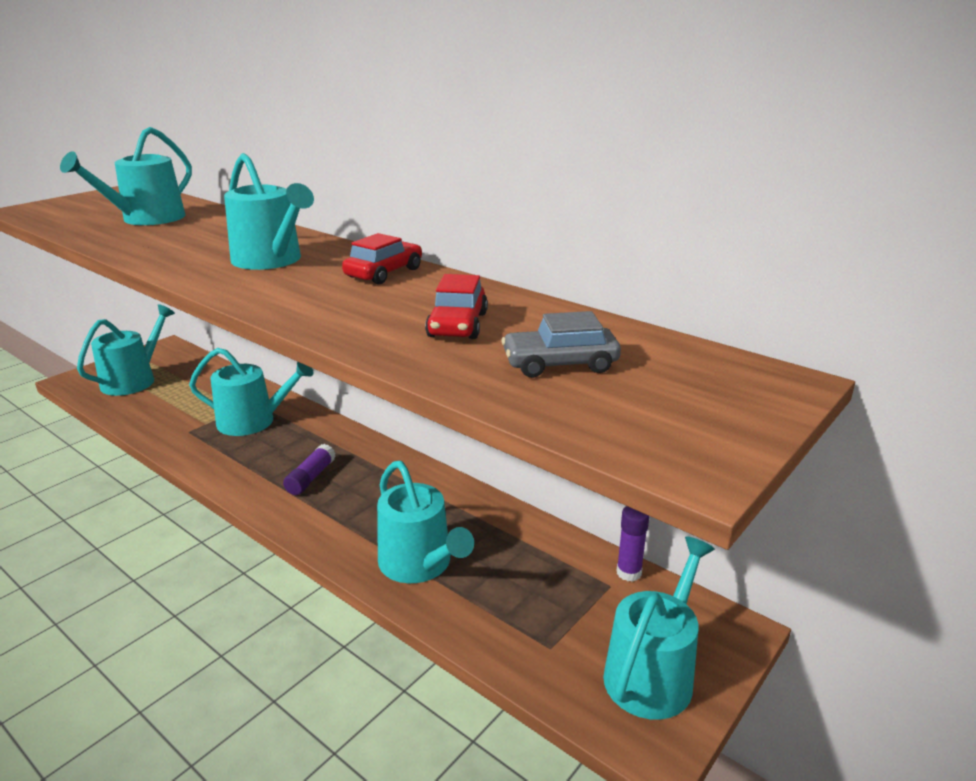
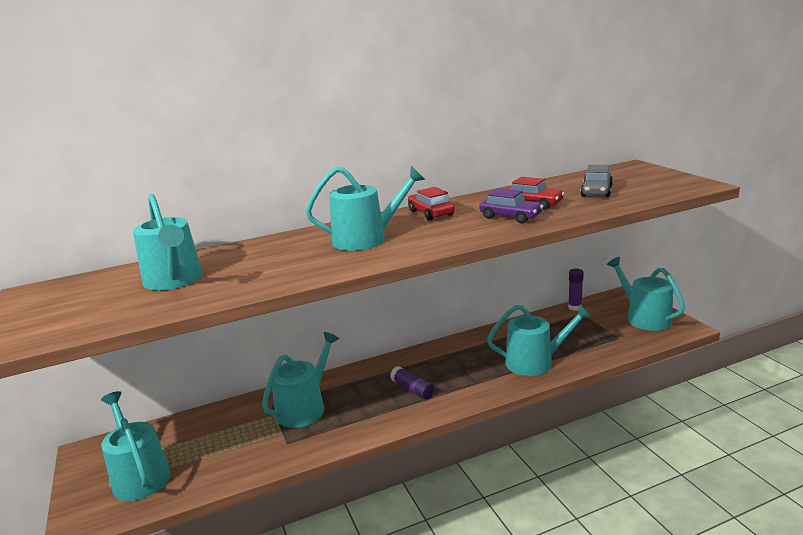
camera: 60 degrees left, 5 degrees down
none -> purple car [479,188,543,223]

